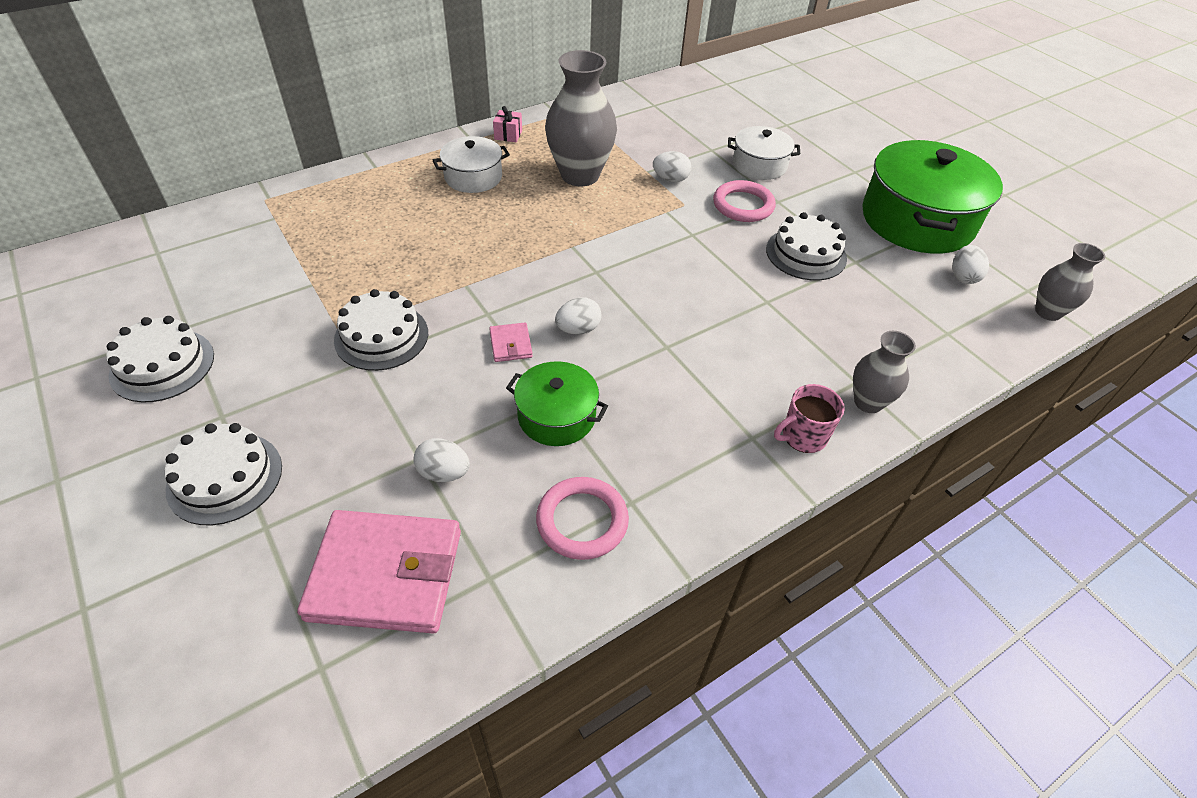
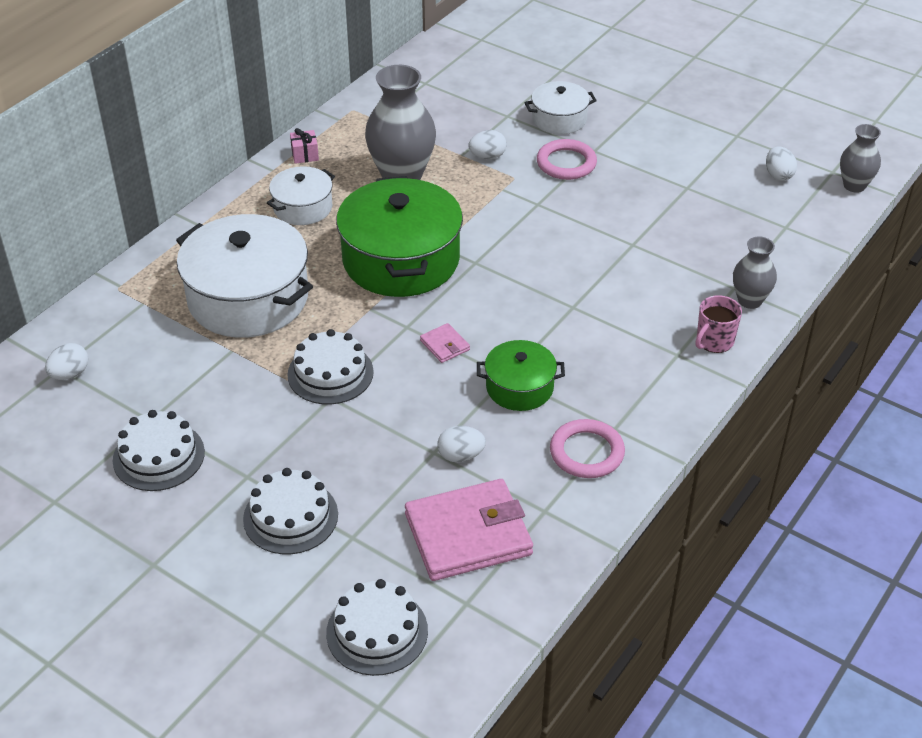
camera: 20 degrees left, 5 degrees down
white egg [555,297,601,334] -> white egg moved to [45,343,88,380]
white cake [766,212,847,280] -> white cake moved to [326,579,428,676]
green pot [862,140,1003,254] -> green pot moved to [336,176,463,297]
none -> white pot [176,214,313,338]

